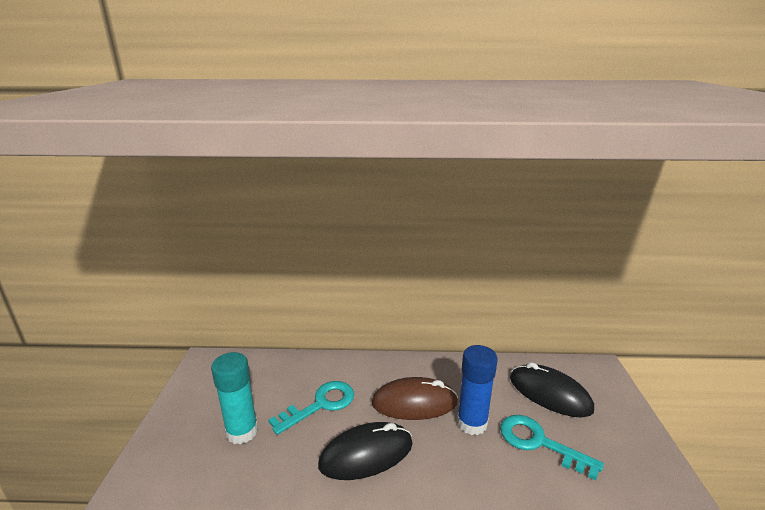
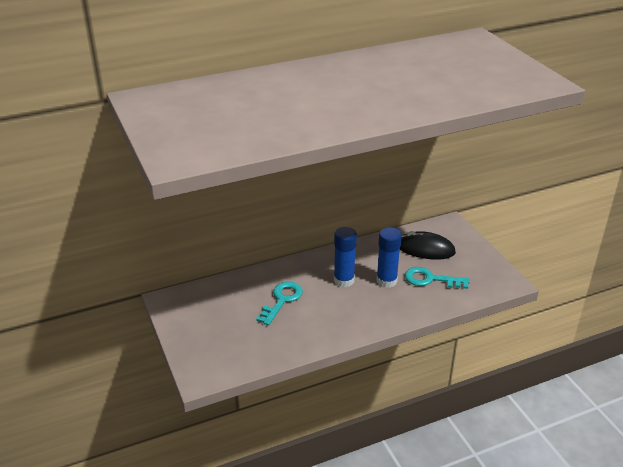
camera: 25 degrees left, 10 degrees up
turquoise glue stick [211,352,258,444] -> none
black mouse [318,422,413,480] -> none
brown mouse [372,377,458,420] -> blue glue stick [334,227,357,287]

